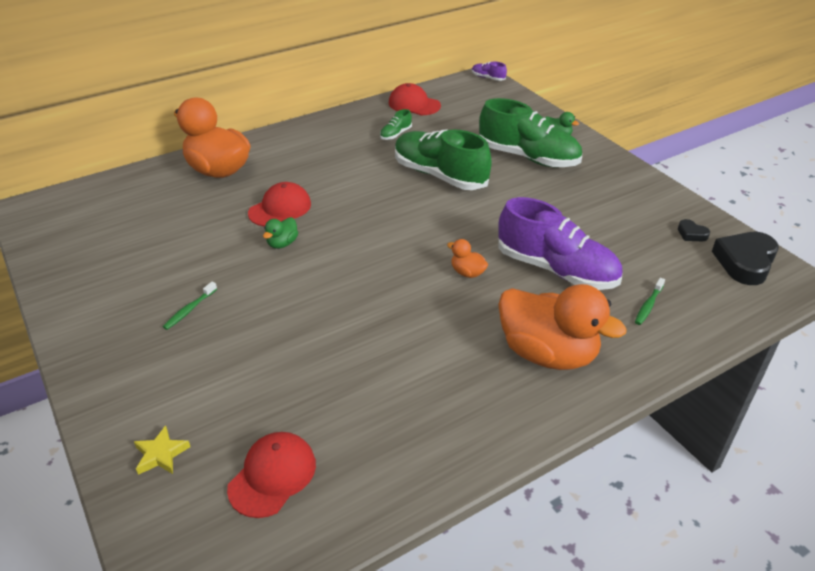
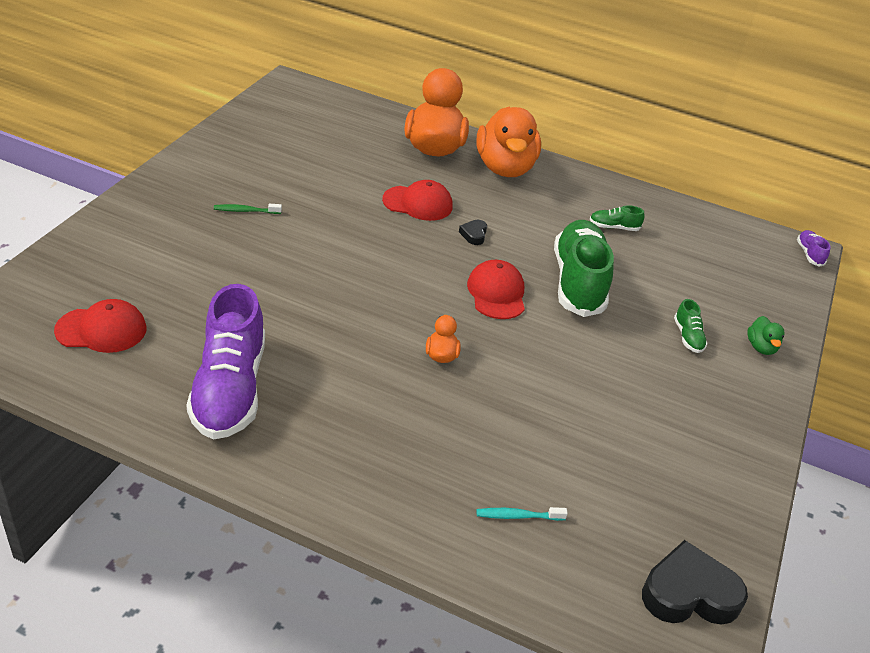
camera: 50 degrees right, 0 degrees up
yellow star [134,425,190,475] -> none
green duck [263,217,298,249] -> none
red cap [389,83,441,115] -> red cap moved to [467,260,525,319]
green shoe [479,98,582,167] -> green shoe [674,299,708,353], size x0.41
purple shoe [498,197,623,290] -> purple shoe moved to [186,284,265,440]
orange duck [498,284,627,370] -> orange duck moved to [476,107,541,177]
green toothbrush [635,278,665,325] -> turquoise toothbrush [477,507,568,521]
black heart [678,219,710,241] -> black heart moved to [459,220,487,245]

